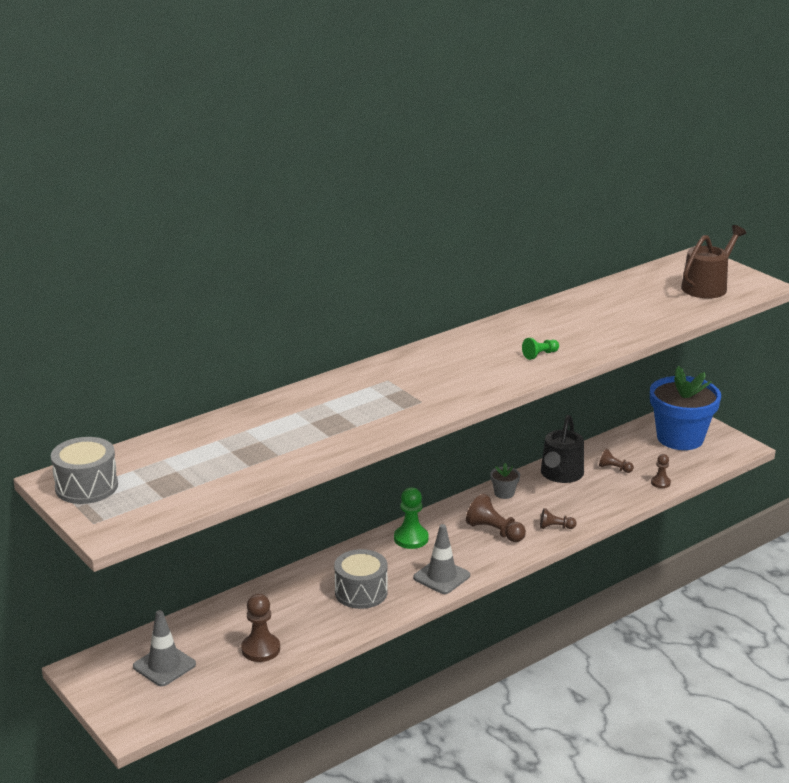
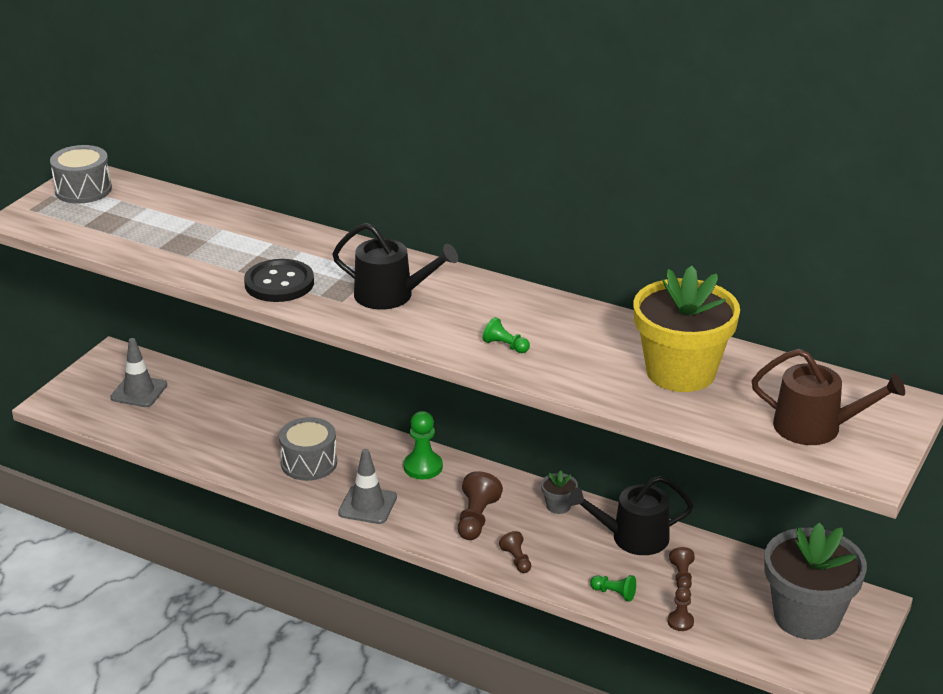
camera: 65 degrees right, 5 degrees up
brown pawn [241,594,280,662] -> none
blue flower pot [650,366,721,450] -> grey flower pot [764,522,867,640]
none -> black button [244,259,314,302]
none -> black watering can [332,223,458,310]
none -> green pawn [590,575,636,602]
none -> yellow flower pot [633,266,740,392]

